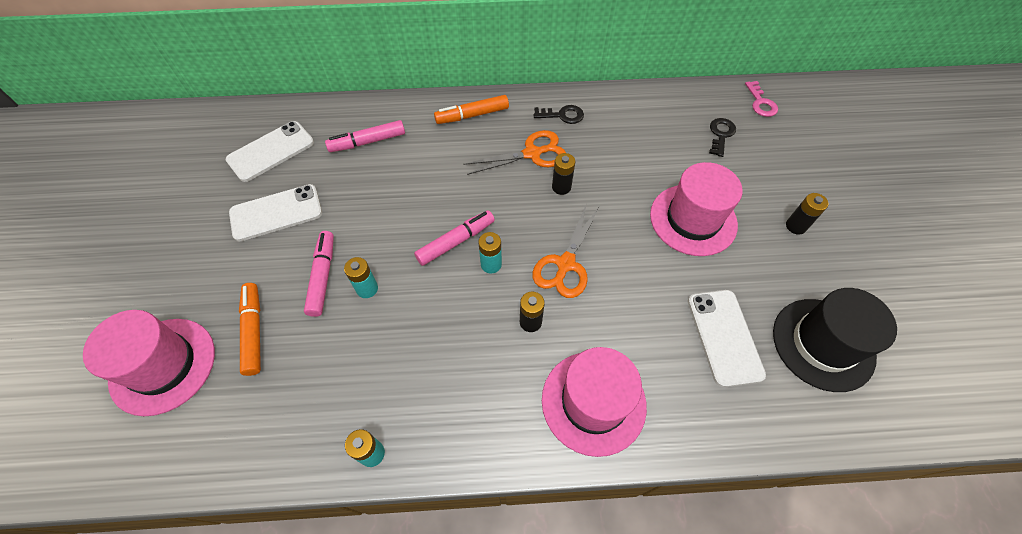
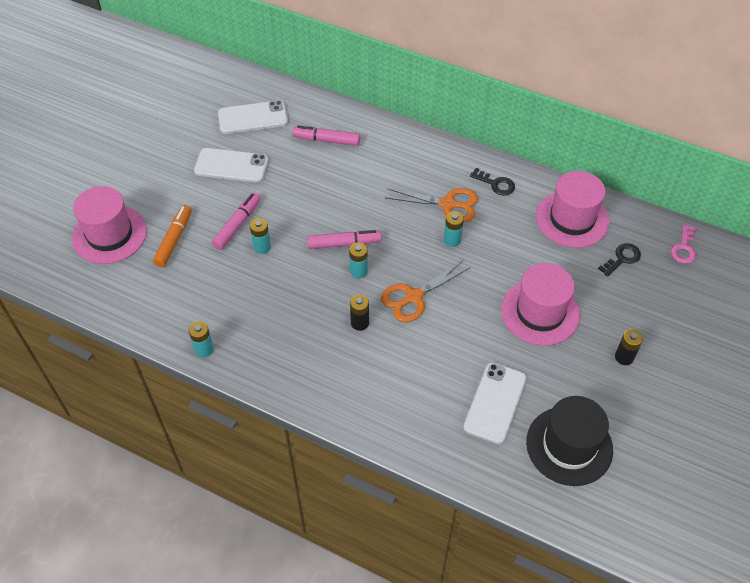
camera: 30 degrees right, 5 degrees down
orange marker [434,95,509,124] -> none
pink hat [542,347,647,457] -> pink hat moved to [536,171,609,248]
black battery [552,153,575,195] -> turquoise battery [444,211,464,247]

